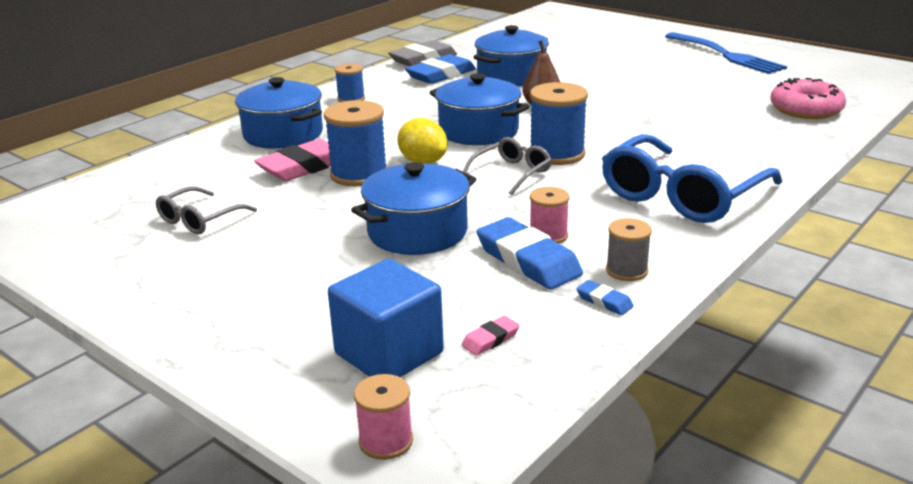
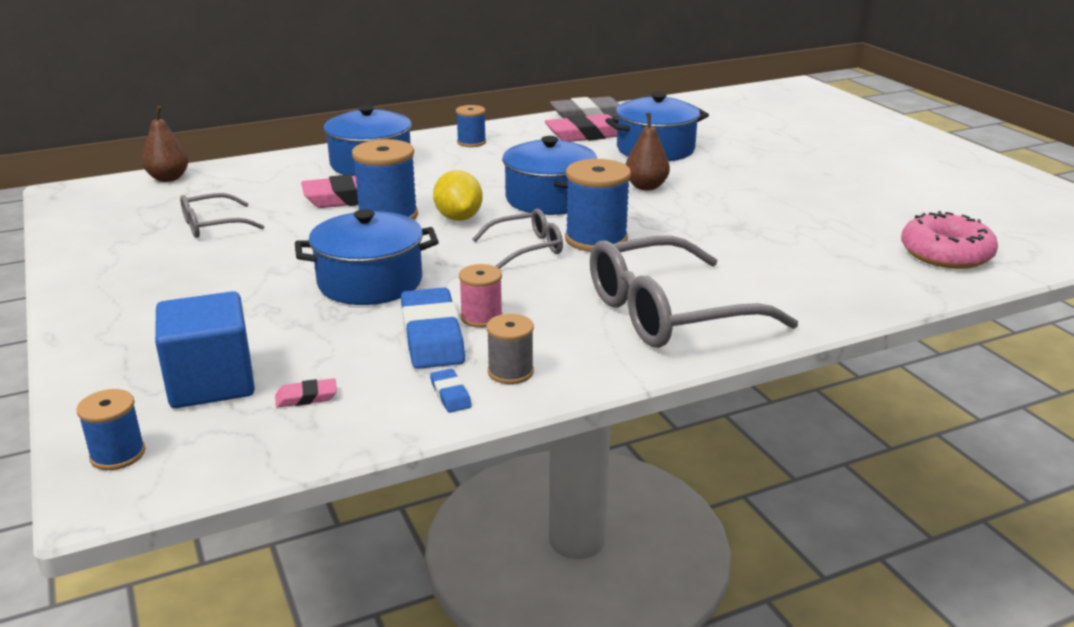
camera: 25 degrees right, 0 degrees up
pink spool [354,374,413,460] -> blue spool [76,389,145,470]
blue eraser [405,54,476,84] -> pink eraser [545,114,617,142]
blue glasses [602,134,782,223] -> grey glasses [590,236,798,348]
blue fork [665,32,787,74] -> none
none -> brown pear [142,106,189,182]

